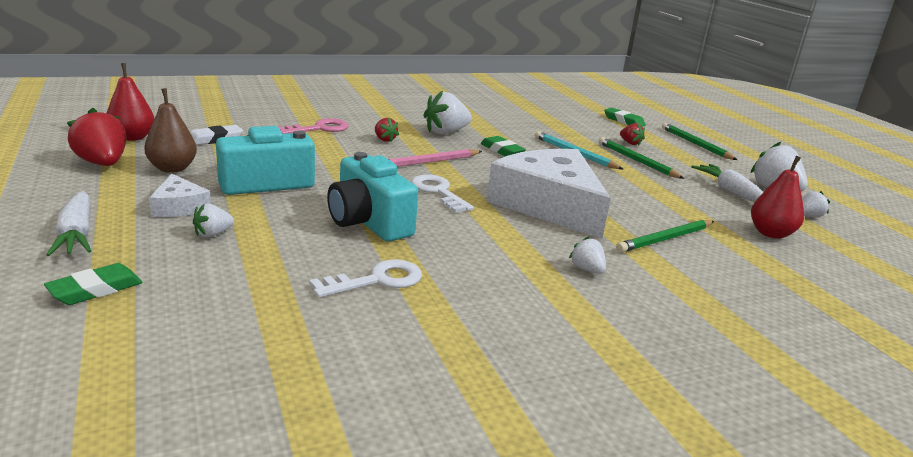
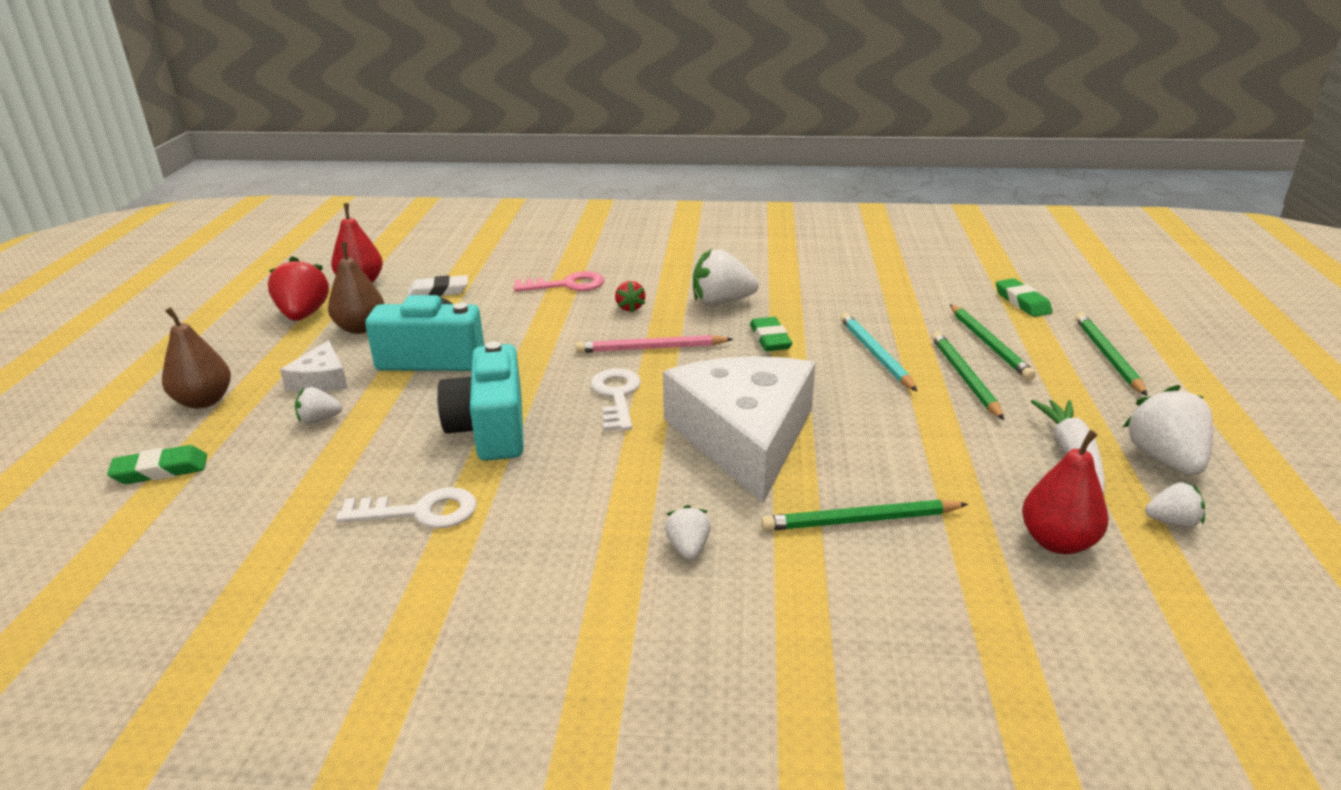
camera: 30 degrees right, 5 degrees up
white carrot [46,191,91,256] -> brown pear [162,307,231,409]
red strawberry [620,123,645,146] -> green pencil [950,304,1036,380]

